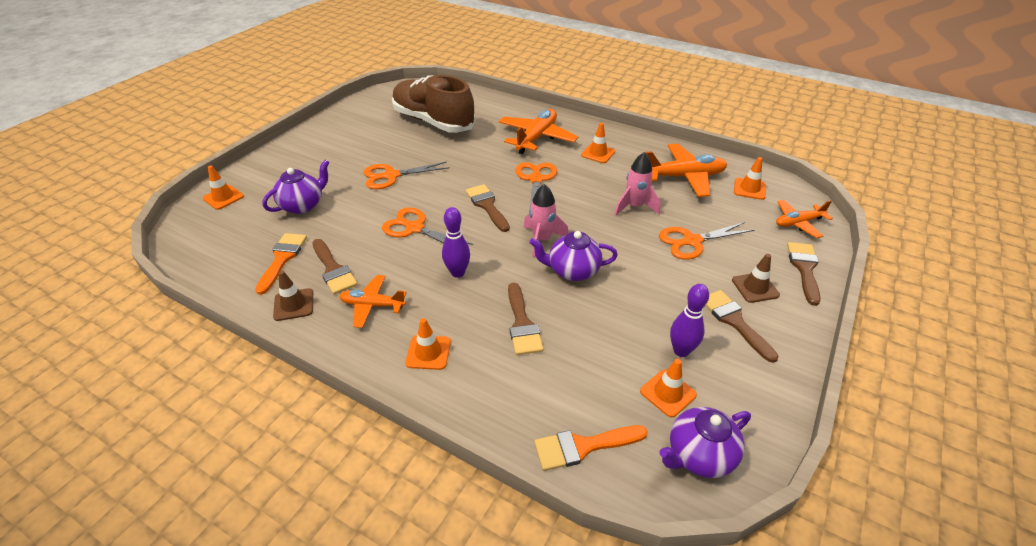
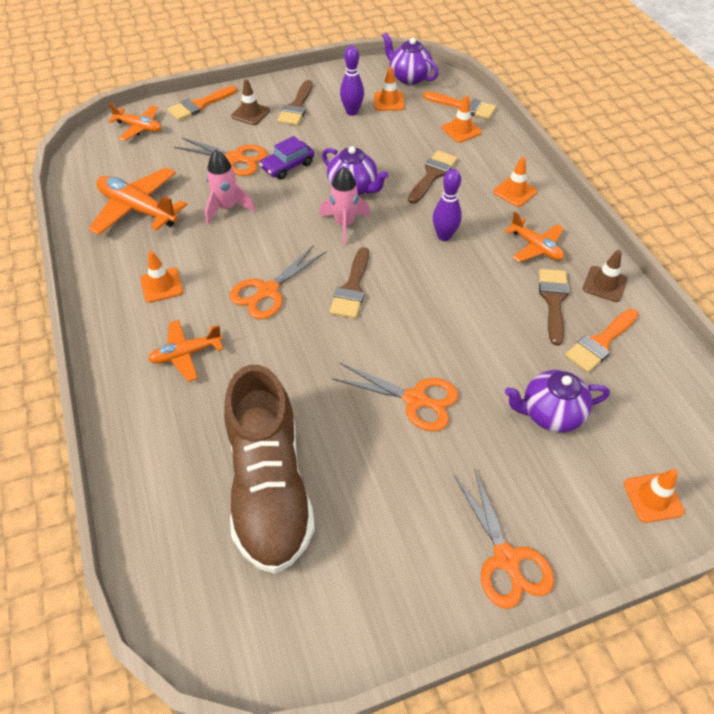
camera: 140 degrees left, 10 degrees up
orange scissors [382,208,473,245] -> orange scissors moved to [455,468,554,609]
orange plane [499,109,578,154] -> orange plane [148,320,223,382], size x0.61
purple teapot [659,407,751,478] -> purple teapot turned 150 degrees counterclockwise [382,32,439,85]
orange traffic cone [734,157,766,200] -> orange traffic cone moved to [442,96,482,143]
brown brush [787,242,821,306] -> orange brush [168,86,237,121]
none -> purple car [260,136,314,180]

